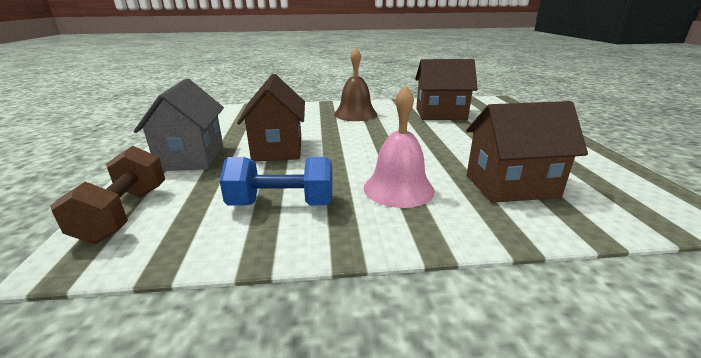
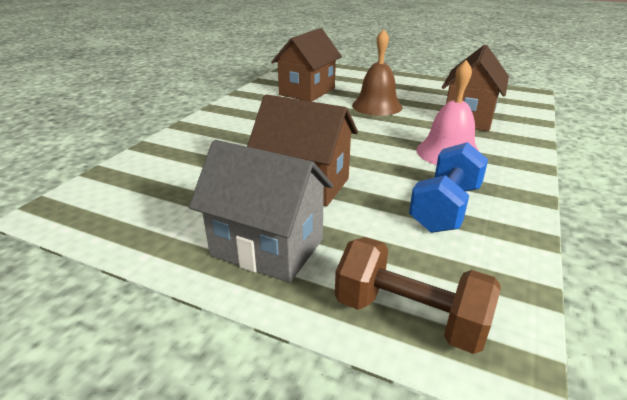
camera: 60 degrees left, 5 degrees up
brown bell [334,47,377,121] -> brown bell moved to [352,29,403,116]

